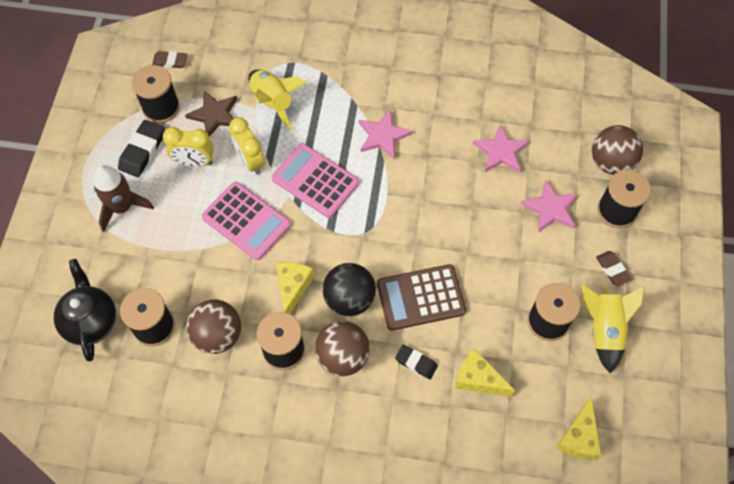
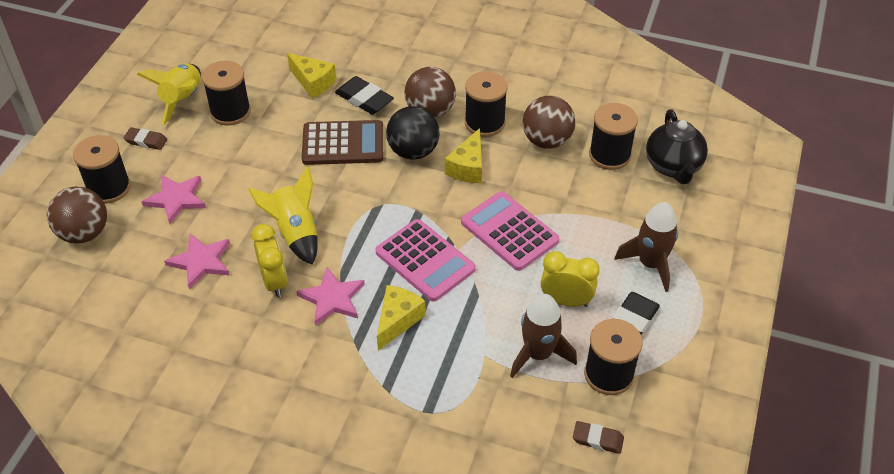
camera: 170 degrees left, 15 degrees down
brown star [185,91,237,137] -> brown rocket [510,294,577,378]
yellow clock [229,117,265,175] -> yellow clock moved to [251,224,288,298]
yellow rocket [248,69,307,130] -> yellow rocket moved to [248,166,318,265]
black eraser [395,345,438,379] -> black eraser [335,76,394,114], size x1.57
yellow cheese [556,397,601,460] -> yellow cheese moved to [377,285,426,351]
brown eraser [596,251,631,286] -> brown eraser turned 60 degrees counterclockwise [123,127,167,150]

